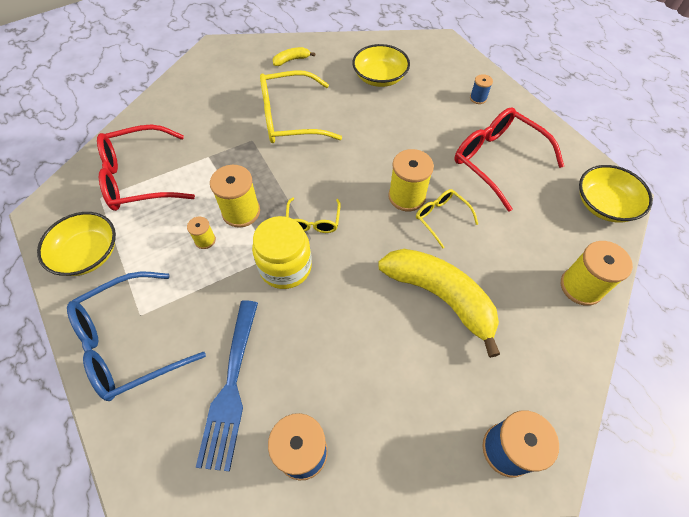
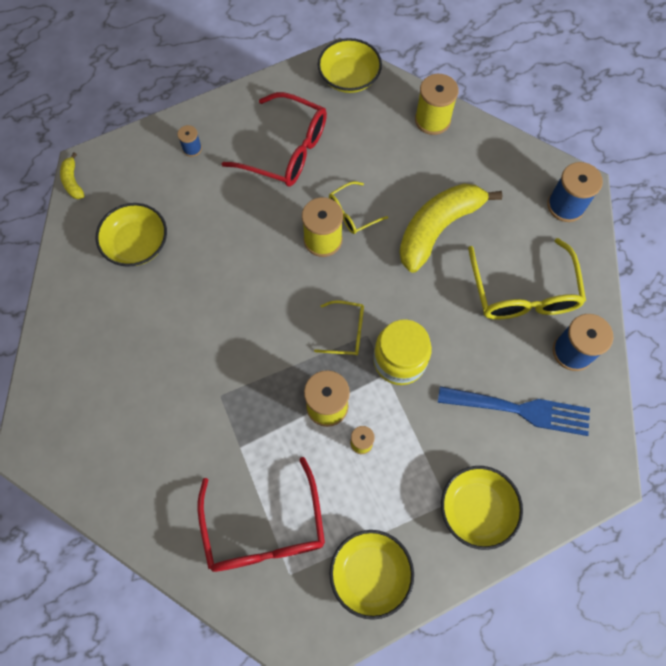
camera: 85 degrees left, 10 degrees up
blue glasses [67,271,206,401] -> yellow bowl [441,466,523,550]
yellow glasses [260,71,342,143] -> yellow glasses moved to [468,238,586,320]
yellow banana [273,47,315,66] -> yellow banana moved to [60,152,84,199]
red glasses [454,107,564,212] -> red glasses turned 120 degrees counterclockwise [222,92,327,187]

